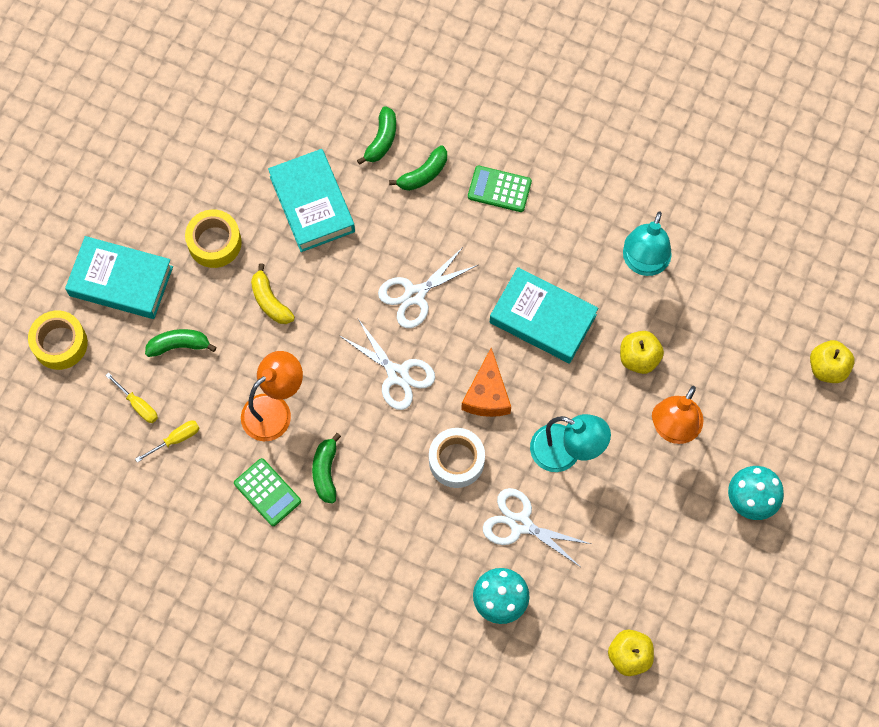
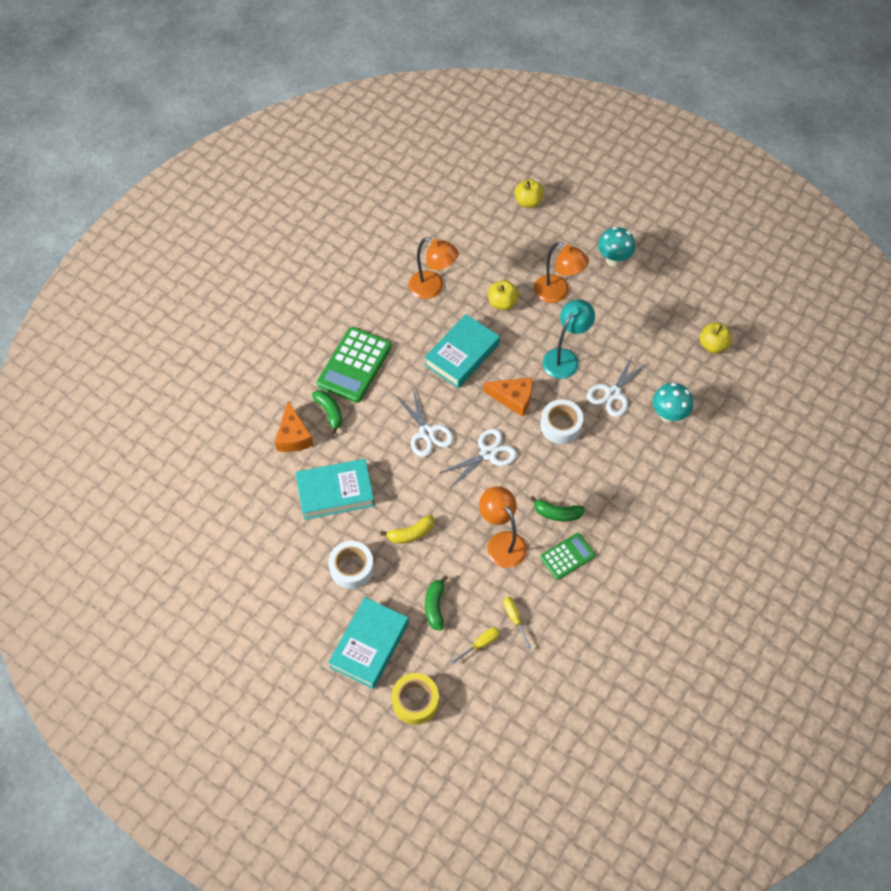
camera: 80 degrees left, 10 degrees down
yellow tape [185,209,242,268] -> white tape [328,541,374,589]
green banana [357,106,396,165] -> orange cheese [275,401,314,452]
green calculator [468,166,532,212] -> green calculator [317,327,392,403], size x1.73
turquoise lamp [623,211,672,276] -> orange lamp [409,237,458,299]

